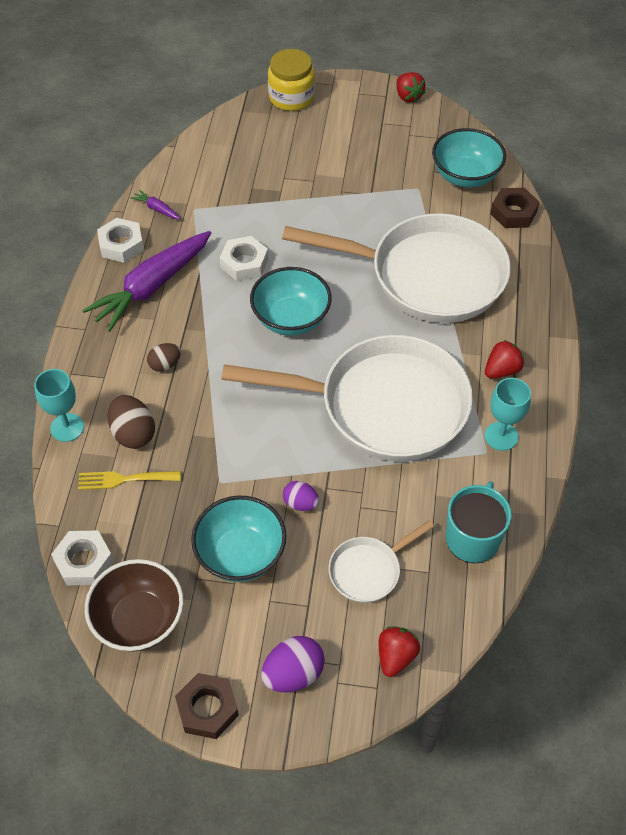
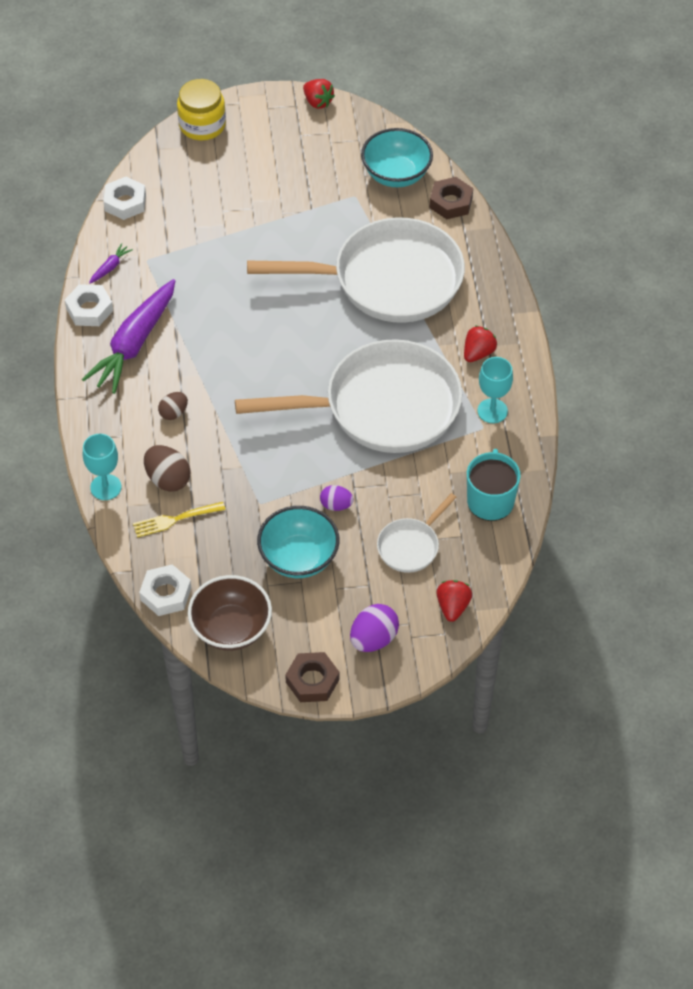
camera: 15 degrees left, 0 degrees up
purple carrot [130,189,181,219] -> purple carrot turned 105 degrees clockwise [89,243,133,284]
white nut [220,236,268,281] -> white nut moved to [103,177,146,220]
turquoise bowl [250,267,332,336] -> none

